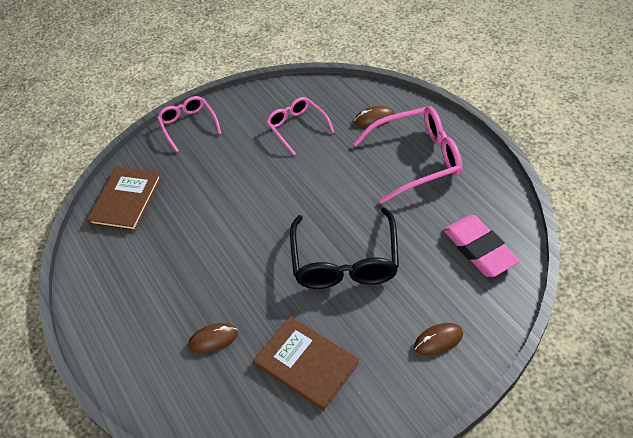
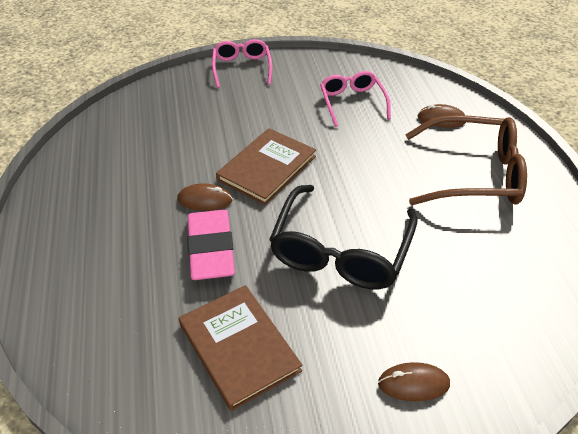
camera: 15 degrees right, 5 degrees down
brown book [87,167,162,232] -> brown book moved to [216,128,316,205]
brown mouse [188,323,238,353] -> brown mouse moved to [177,183,233,211]
pink glasses [353,106,462,204] -> brown glasses [405,115,527,205]
pink eraser [443,215,520,277] -> pink eraser moved to [187,210,235,280]

